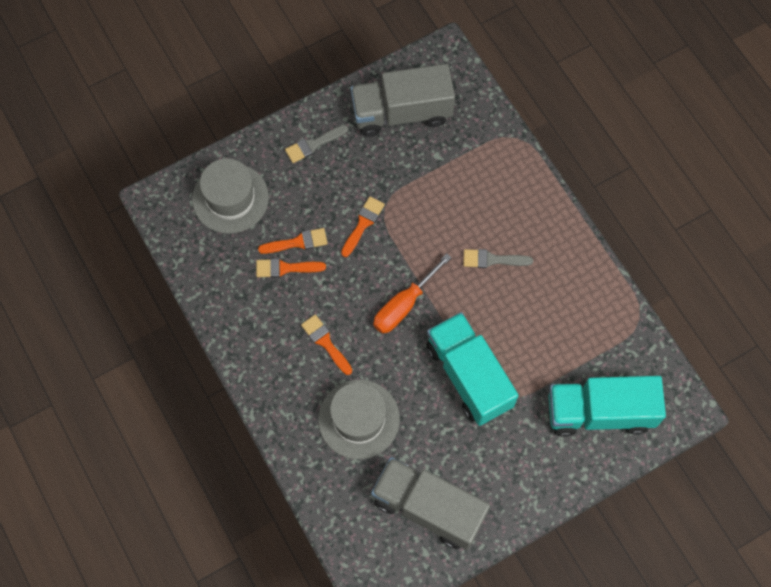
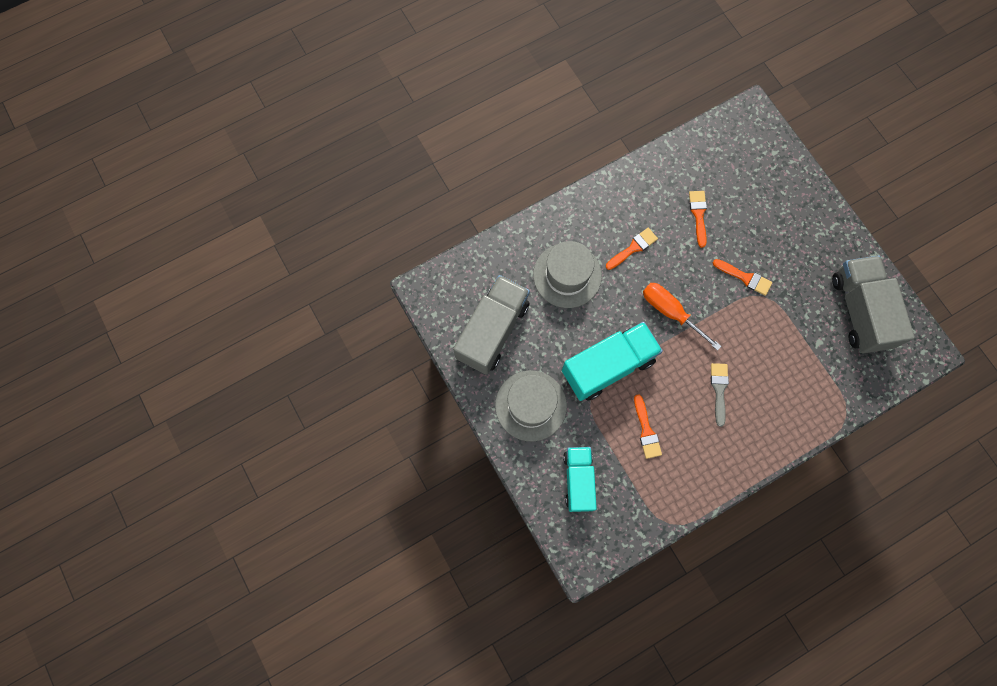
camera: 90 degrees right, 5 degrees up
grey hat [192,159,269,234] -> grey hat moved to [495,371,567,441]
orange brush [258,228,328,254] -> orange brush moved to [634,394,662,459]
grey brush [285,125,348,163] -> none
turquoise truck [548,376,666,437] -> turquoise truck [563,447,597,512], size x0.65

